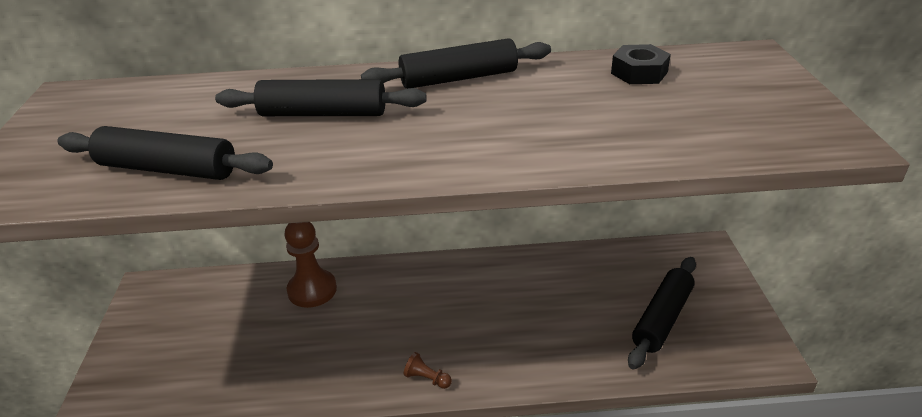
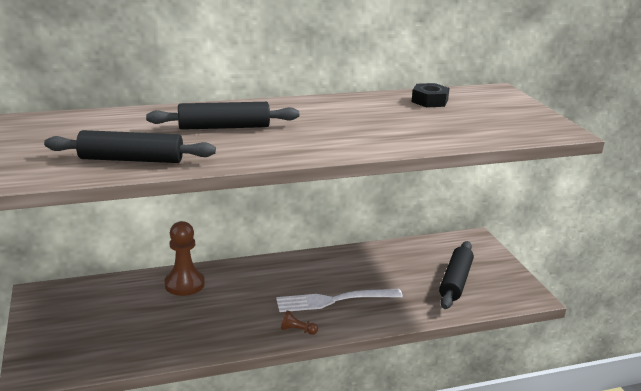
camera: 15 degrees left, 10 degrees down
black rolling pin [361,38,551,89] -> none
none -> white fork [276,289,403,312]

